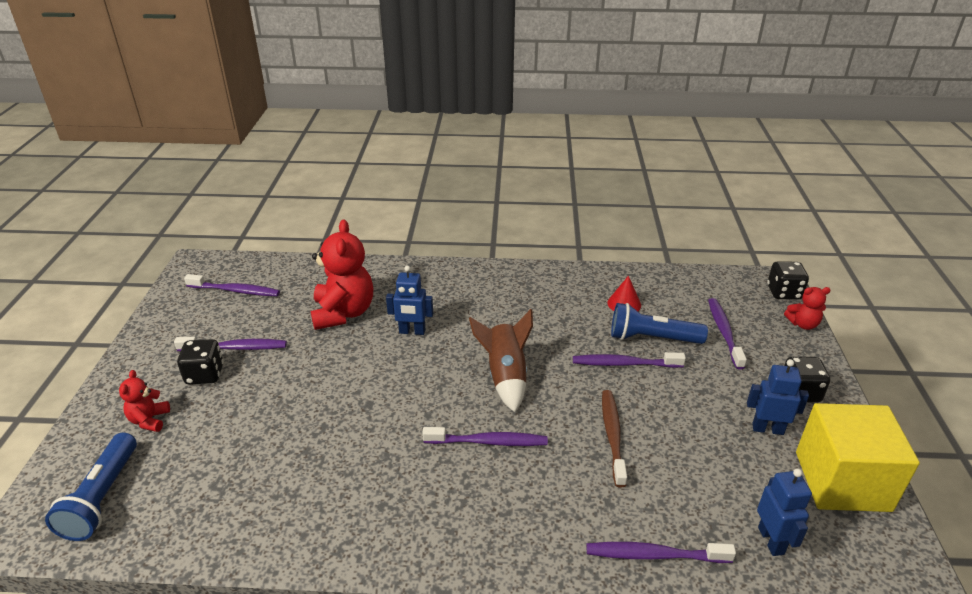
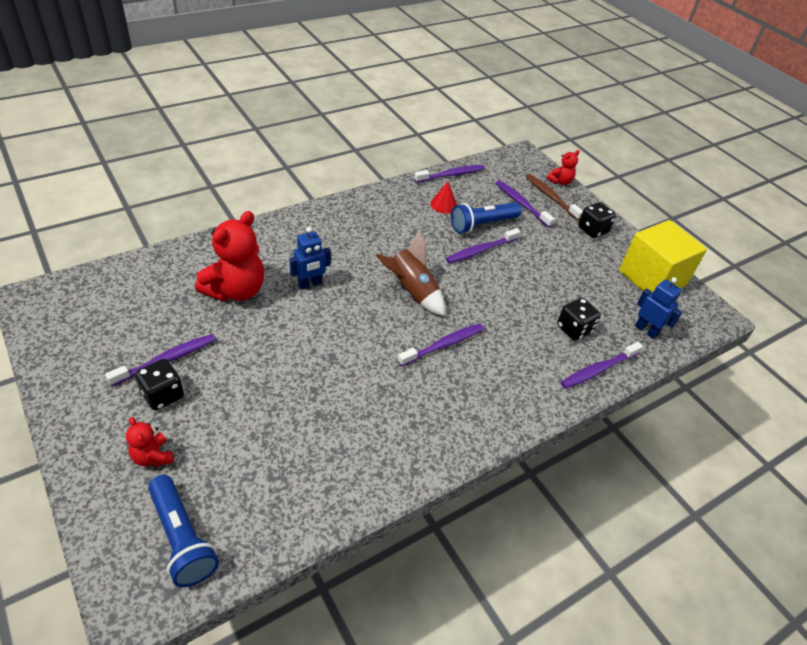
camera: 40 degrees left, 10 degrees up
purple toothbrush [184,274,280,296] -> purple toothbrush moved to [414,165,485,183]
red teddy bear [311,219,373,330] -> red teddy bear turned 75 degrees clockwise [195,211,264,301]
brown toothbrush [602,390,627,487] -> brown toothbrush moved to [526,174,583,221]
blue robot [747,359,809,435] -> none
black dice [767,261,809,300] -> black dice moved to [557,298,601,341]

